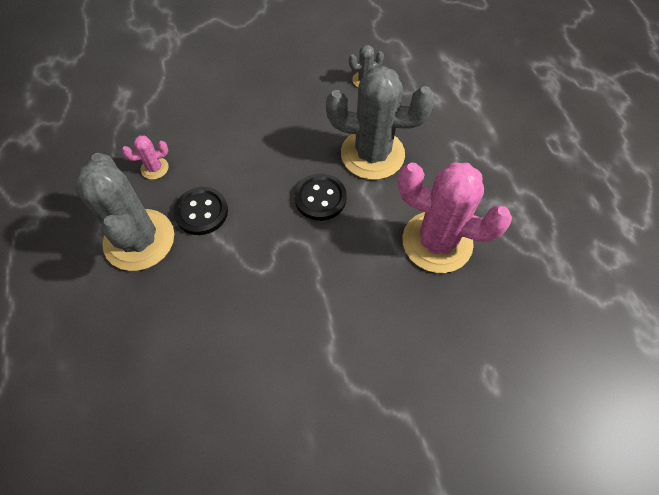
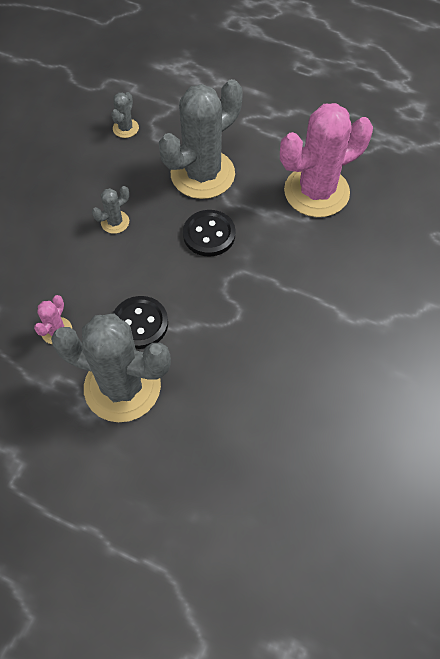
camera: 50 degrees left, 0 degrees up
none -> grey cactus [92,186,129,234]

